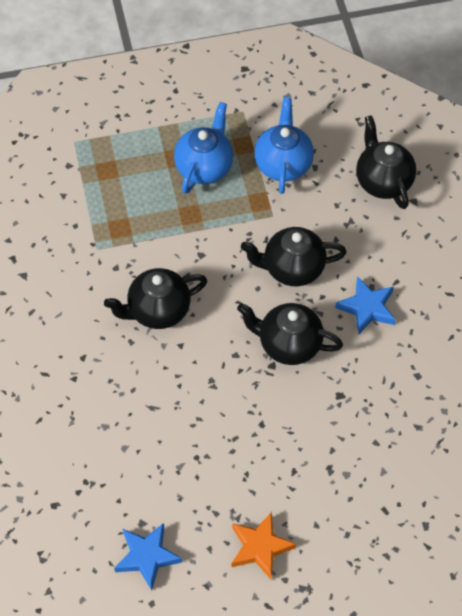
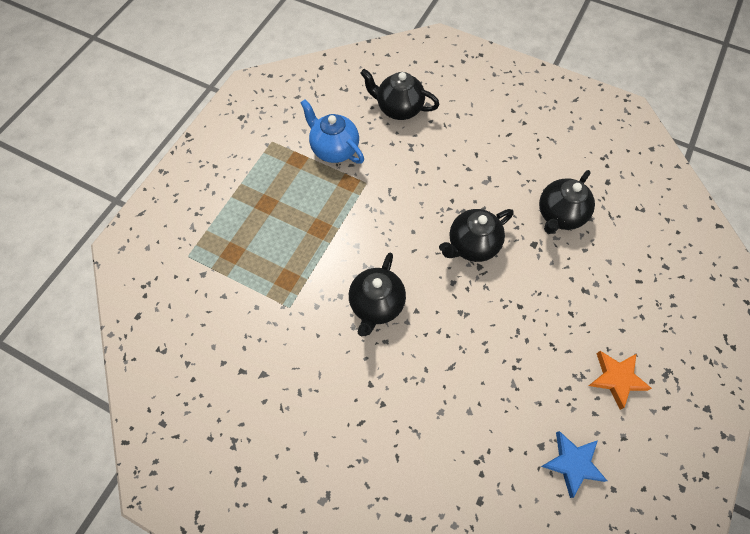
camera: 50 degrees left, 5 degrees up
blue teapot [174,102,233,194] -> none
black teapot [241,227,347,286] -> black teapot moved to [539,170,595,234]
blue star [335,276,395,335] -> none

